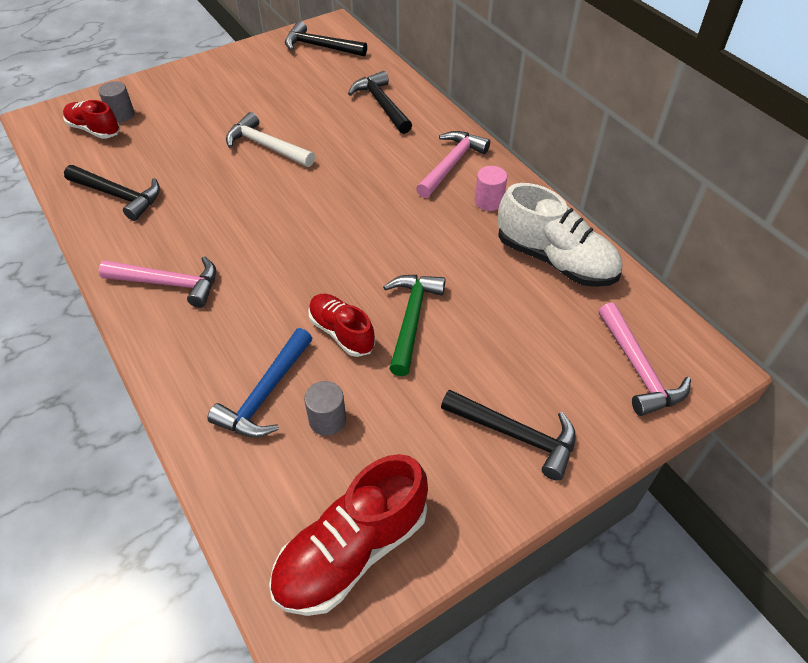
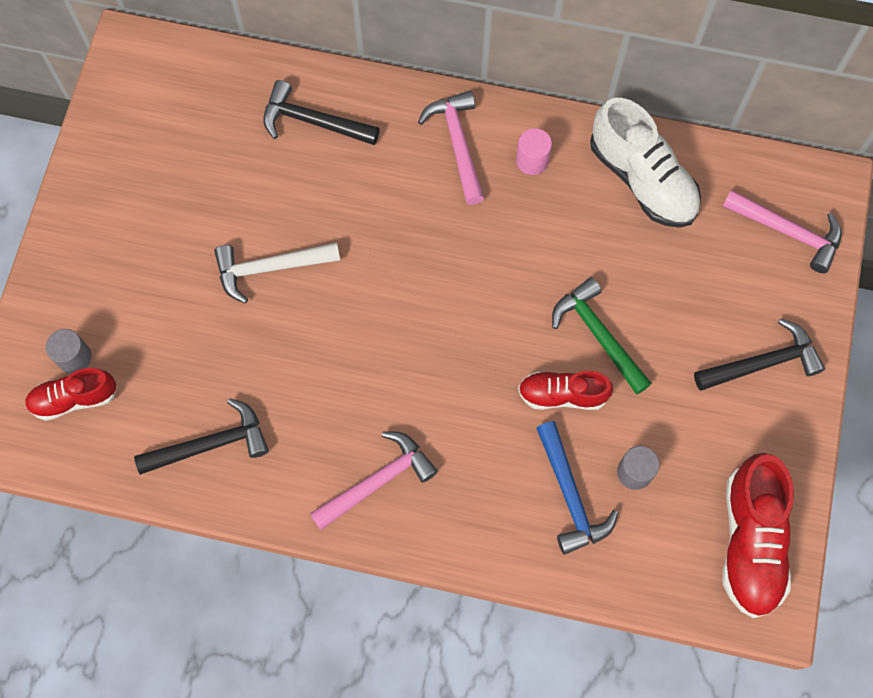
camera: 45 degrees left, 20 degrees up
black hammer [285,21,367,56] -> none
white shoe [498,183,622,287] -> white shoe turned 60 degrees clockwise [590,98,701,228]

